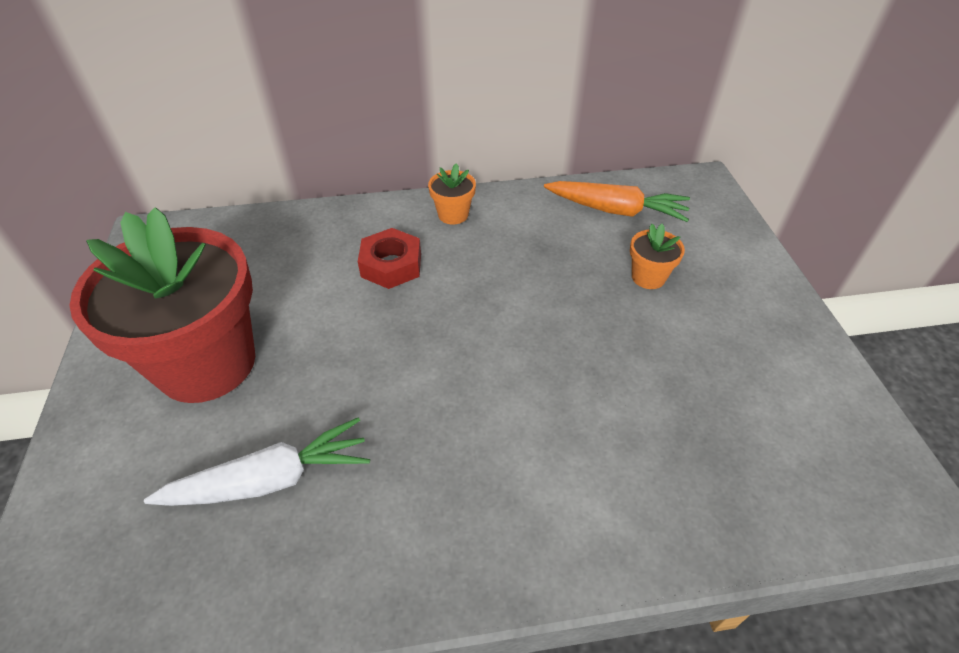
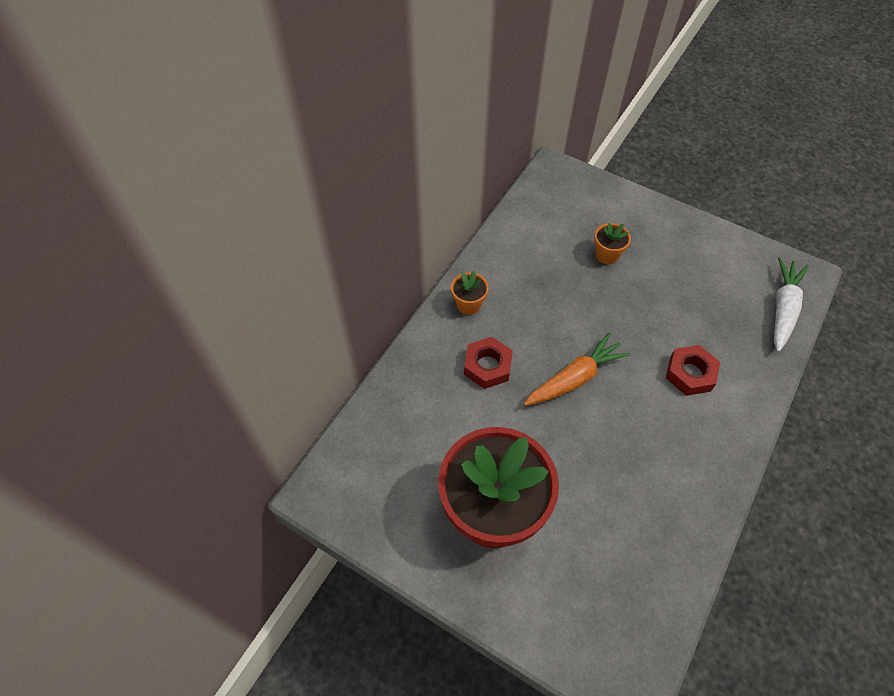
camera: 50 degrees left, 10 degrees up
white carrot [144,417,370,506] -> white carrot moved to [774,257,809,352]
orange carrot [544,181,690,222] -> orange carrot moved to [524,332,631,406]
none -> red nut [666,345,720,396]

